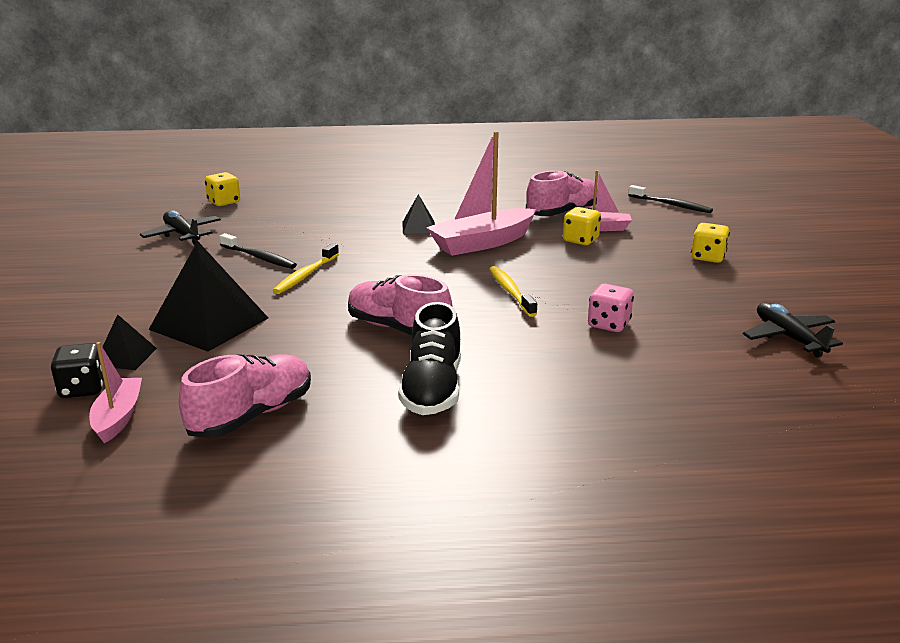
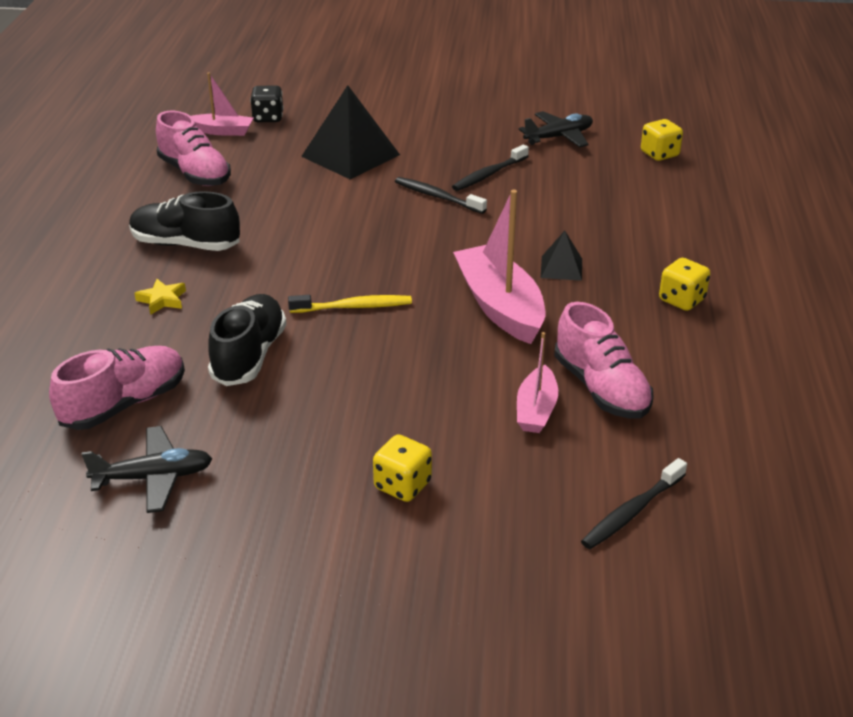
camera: 100 degrees right, 10 degrees up
black pyramid [103,314,157,370] -> none
yellow toothbrush [273,243,339,294] -> black toothbrush [395,177,487,214]
pink shoe [348,274,453,335] -> pink shoe moved to [49,346,185,430]
yellow dice [563,207,601,245] -> yellow dice moved to [659,258,710,311]
pink dice [588,284,634,332] -> black shoe [208,294,286,386]
none -> yellow star [135,279,186,315]

